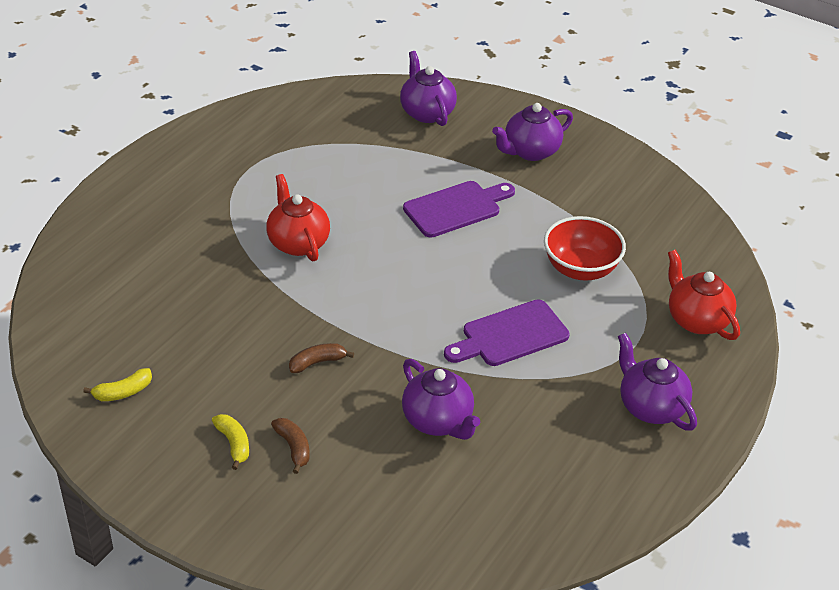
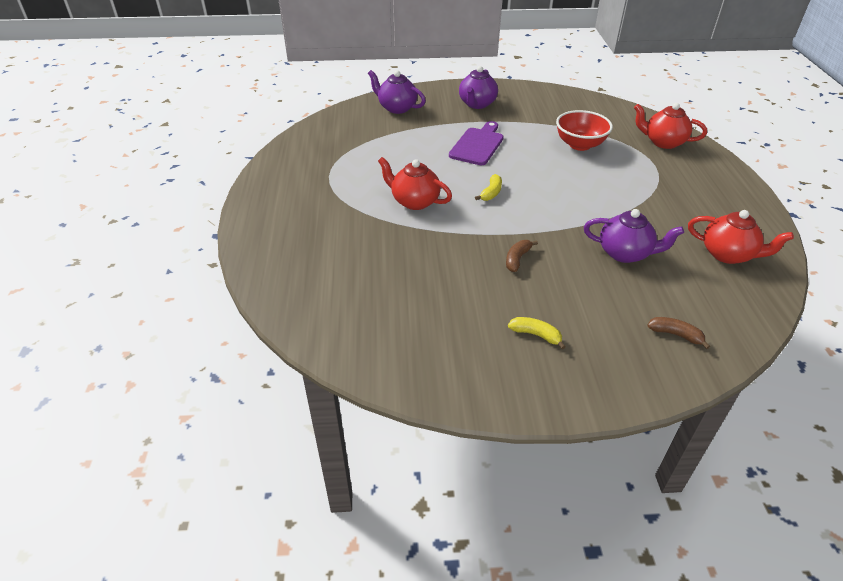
camera: 35 degrees left, 0 degrees up
yellow banana [83,368,152,401] -> yellow banana moved to [475,174,502,201]
brown banana [271,418,310,474] -> brown banana moved to [647,317,710,349]
purple cutting board [444,300,570,366] -> none
purple teapot [618,333,697,431] -> none
none -> red teapot [688,210,794,264]

